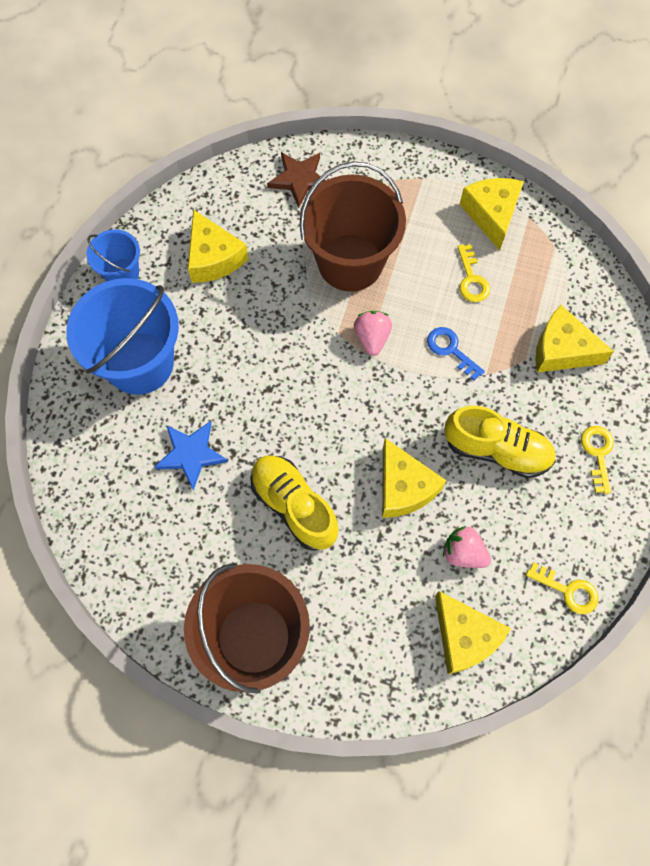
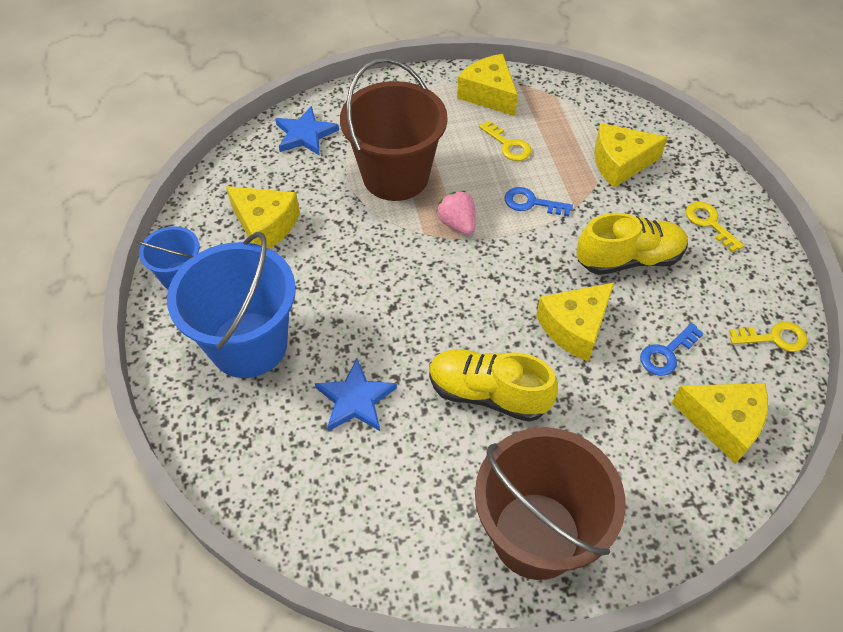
camera: 30 degrees left, 15 degrees down
brown star [267,152,326,208] -> blue star [275,106,339,156]
yellow cheese [382,438,446,518] -> yellow cheese turned 105 degrees clockwise [536,282,615,362]
pink strawberry [443,526,491,568] -> blue key [640,323,704,376]

